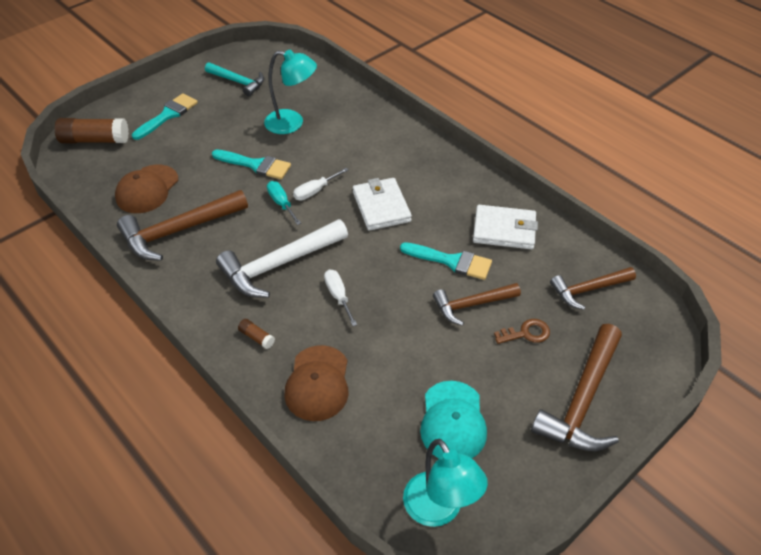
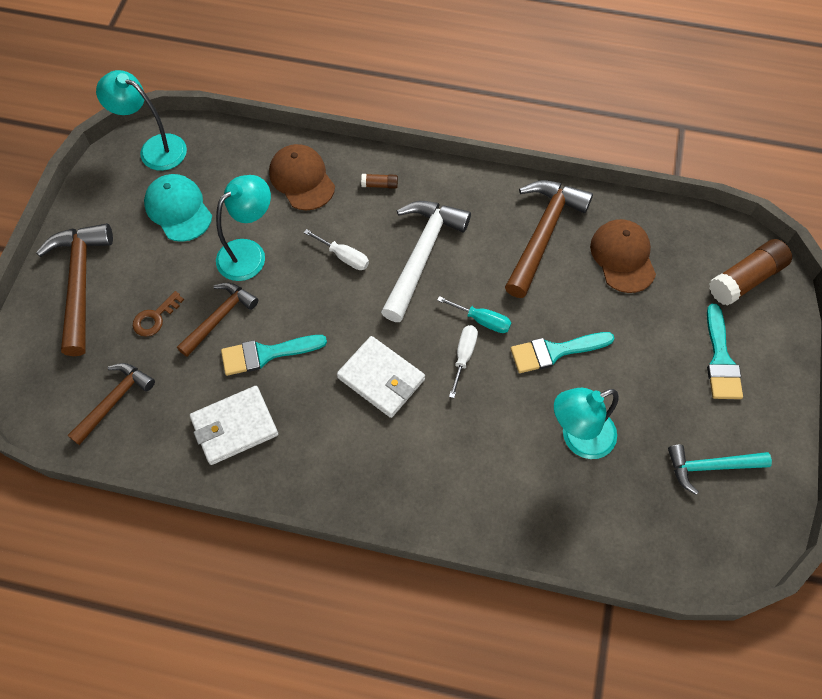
camera: 145 degrees right, 15 degrees up
none -> turquoise lamp [216,175,271,281]

